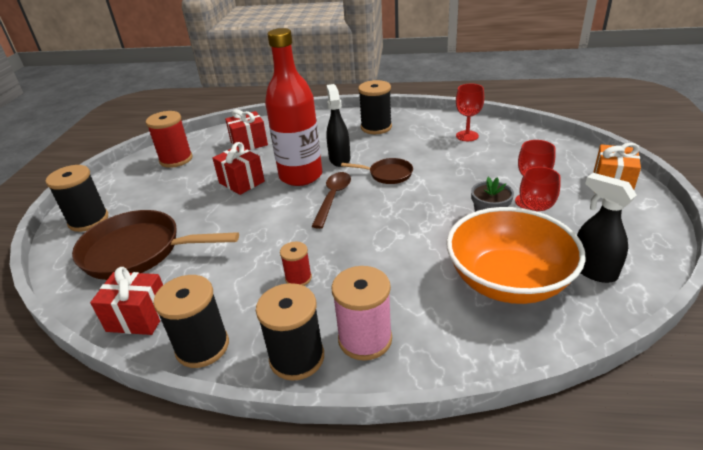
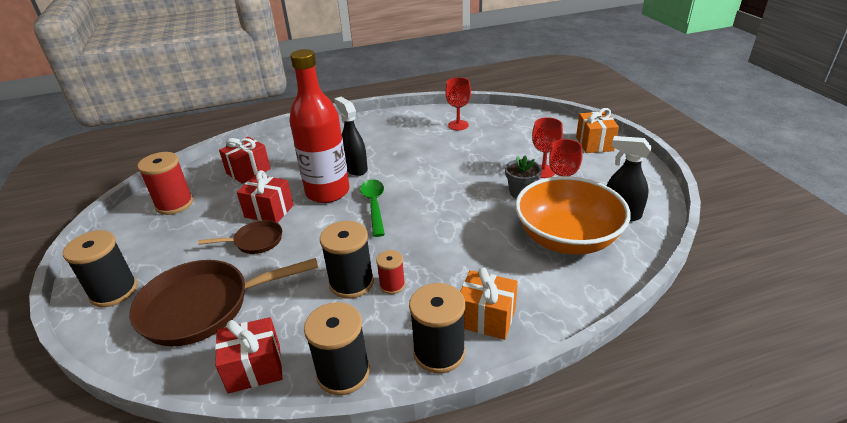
camera: 25 degrees left, 0 degrees up
brown spoon [311,172,351,229] -> green spoon [360,179,385,237]
pink spool [332,266,392,361] -> orange gift [460,267,518,340]
brown pan [341,158,413,184] -> brown pan moved to [198,220,282,254]
black spool [358,80,392,134] -> black spool moved to [320,221,374,299]

